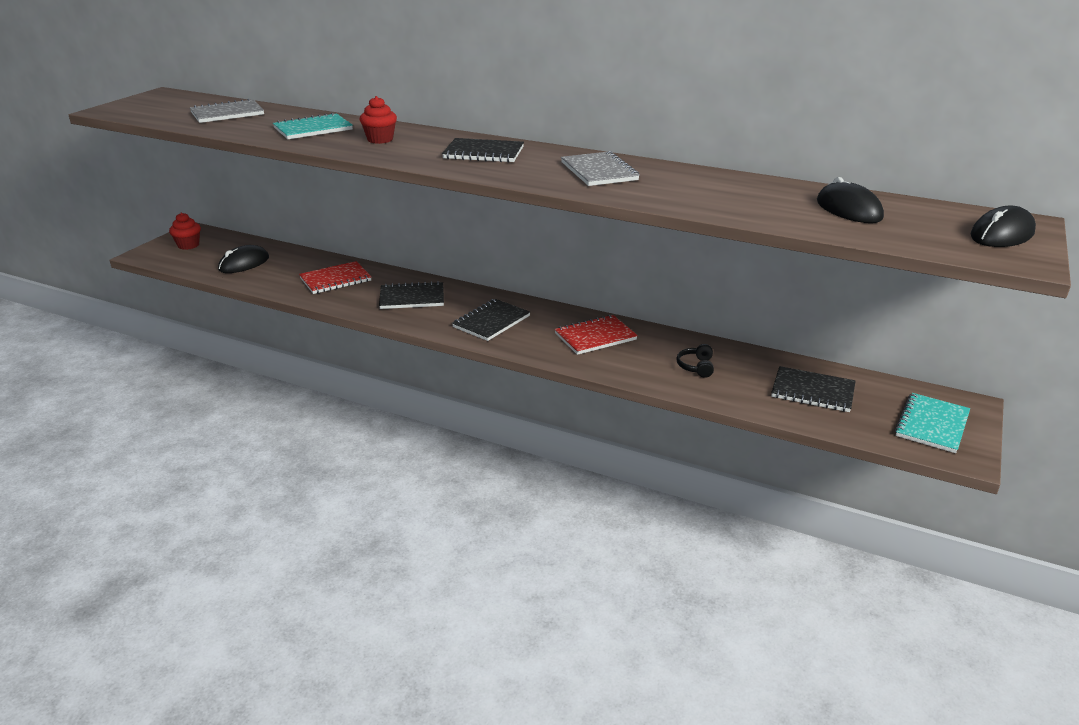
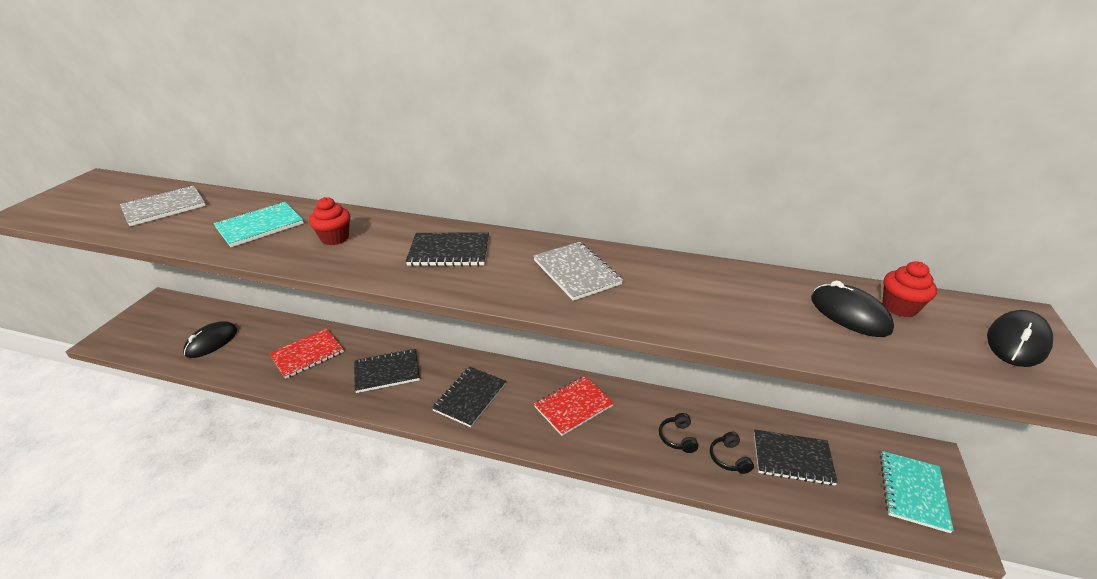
camera: 10 degrees left, 5 degrees up
red cupcake [169,213,201,250] -> red cupcake moved to [882,261,937,317]
none -> black headphones [710,432,754,474]

